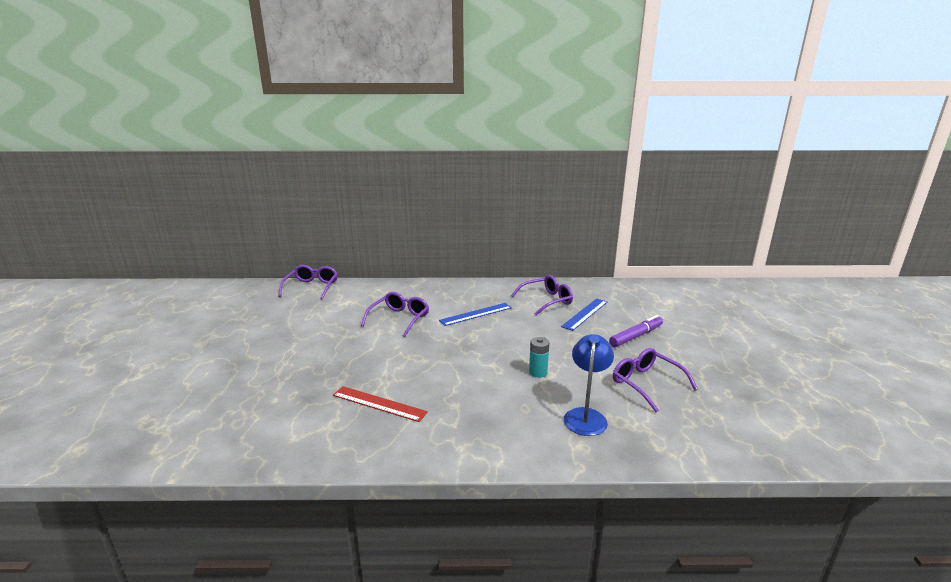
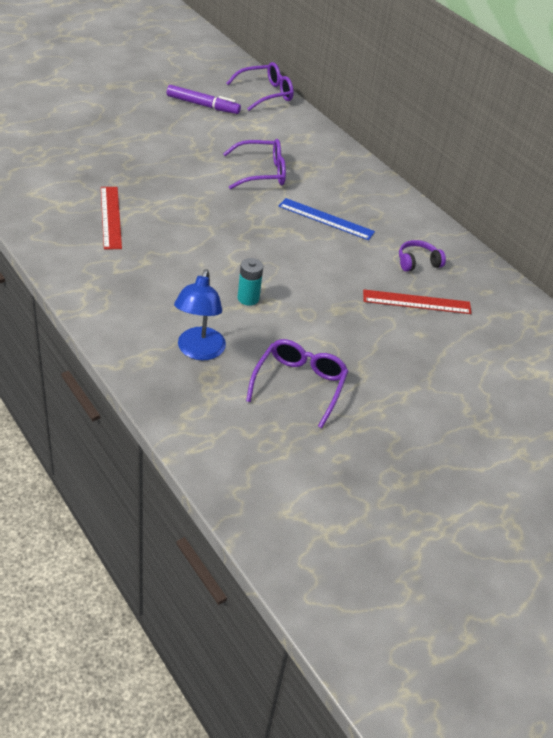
camera: 50 degrees right, 20 degrees up
purple glasses [511,275,573,315] -> purple headphones [399,240,446,272]
blue ruler [561,298,607,331] -> red ruler [363,290,472,314]
blue lamp [564,334,614,436] -> blue lamp turned 120 degrees clockwise [174,269,226,360]
purple marker [609,315,663,347] -> purple marker moved to [167,85,241,114]

